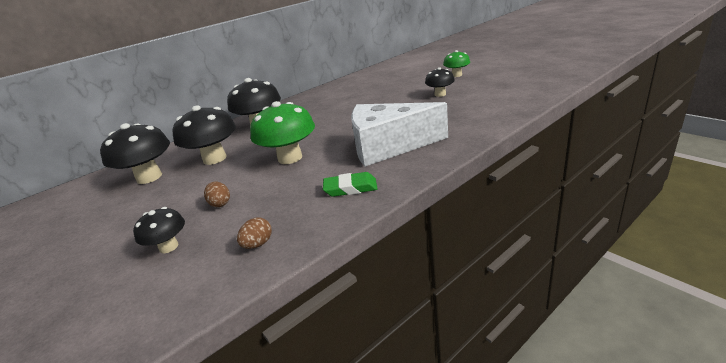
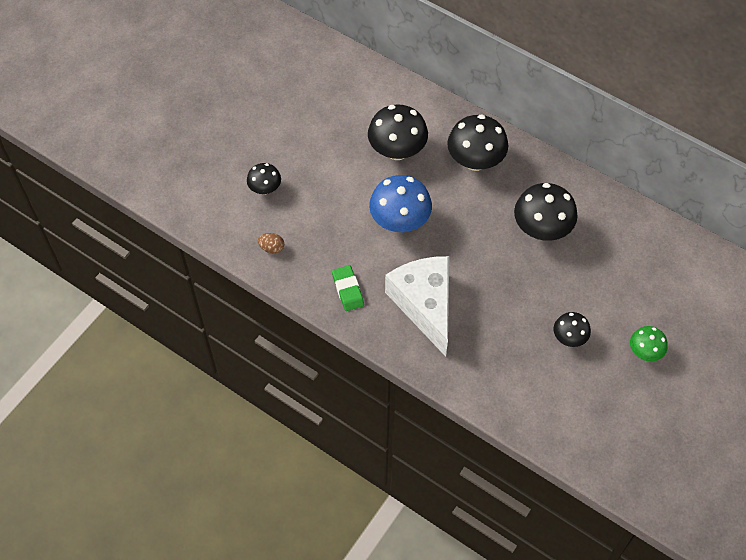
camera: 70 degrees right, 30 degrees up
black mushroom [100,123,170,184] -> black mushroom moved to [514,183,578,241]
brown egg [204,182,230,207] -> none
green mushroom [250,101,315,164] -> blue mushroom [369,175,432,232]

